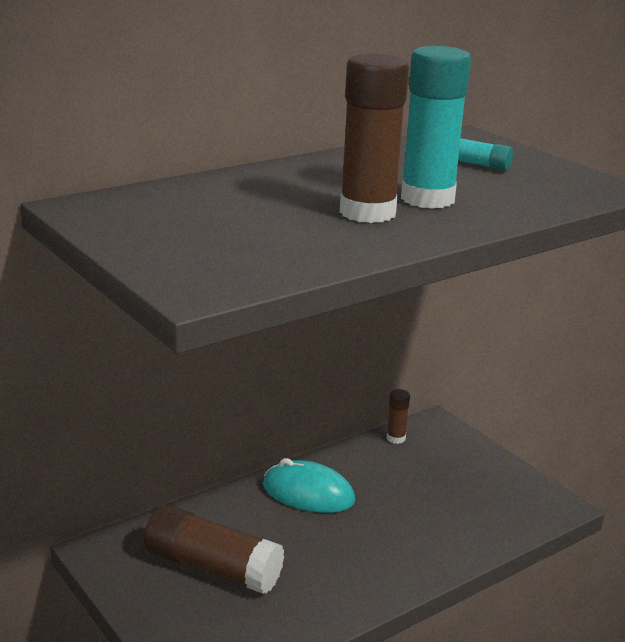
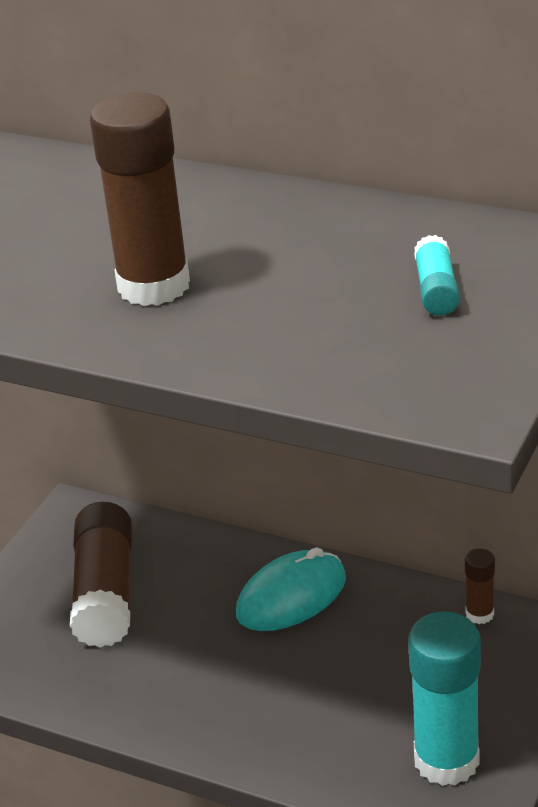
camera: 65 degrees right, 10 degrees up
turquoise mouse [263,458,355,513] -> turquoise mouse turned 60 degrees clockwise [236,547,346,631]
turquoise glue stick [401,46,471,209] -> turquoise glue stick moved to [408,611,481,786]

